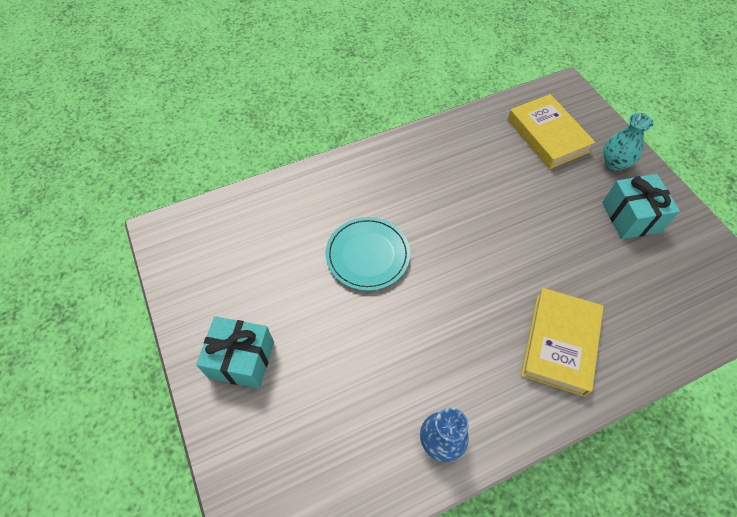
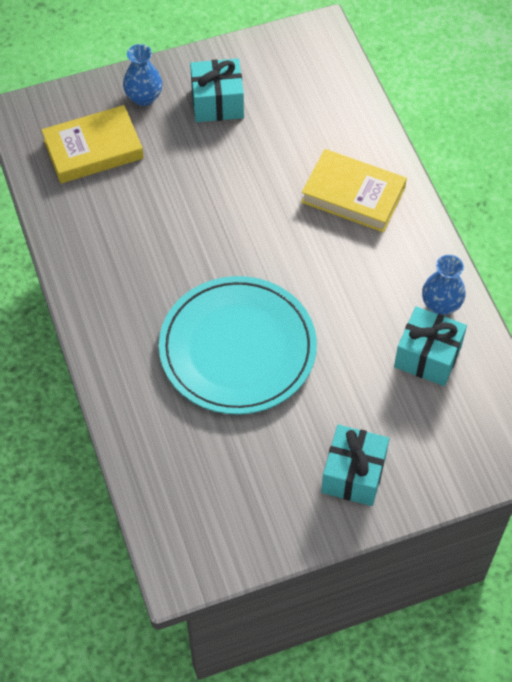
camera: 85 degrees left, 0 degrees up
turquoise plate [326,217,410,291] -> turquoise plate [159,276,317,414], size x1.65
turquoise vase [603,113,654,171] -> blue vase [123,44,162,106]
none -> turquoise gift [394,306,467,386]

